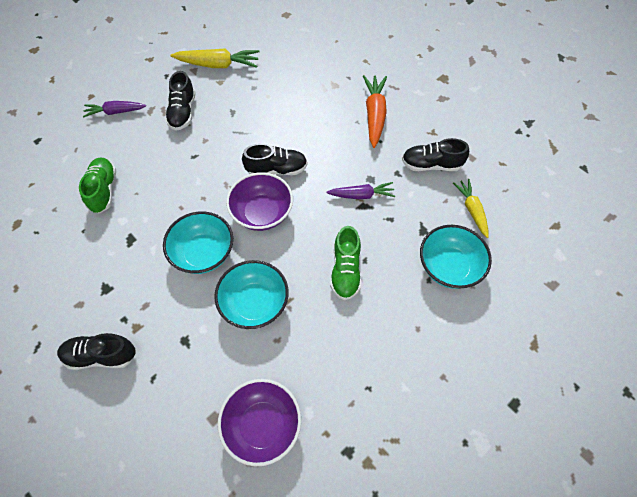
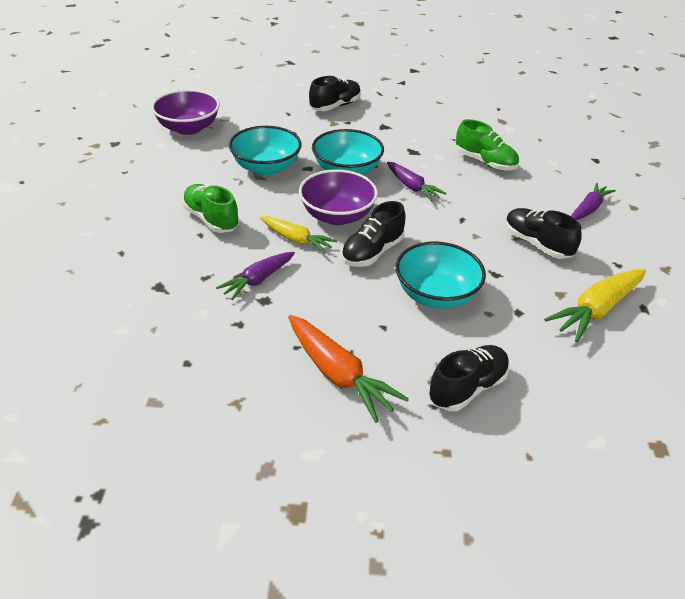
camera: 135 degrees right, 20 degrees down
black shoe [402,138,469,171] -> black shoe moved to [428,345,510,411]
turquoise bowl [420,225,492,289] -> turquoise bowl moved to [395,242,486,309]
yellow carrot [453,179,489,238] -> yellow carrot moved to [260,216,337,253]
none -> purple carrot [387,162,447,201]

